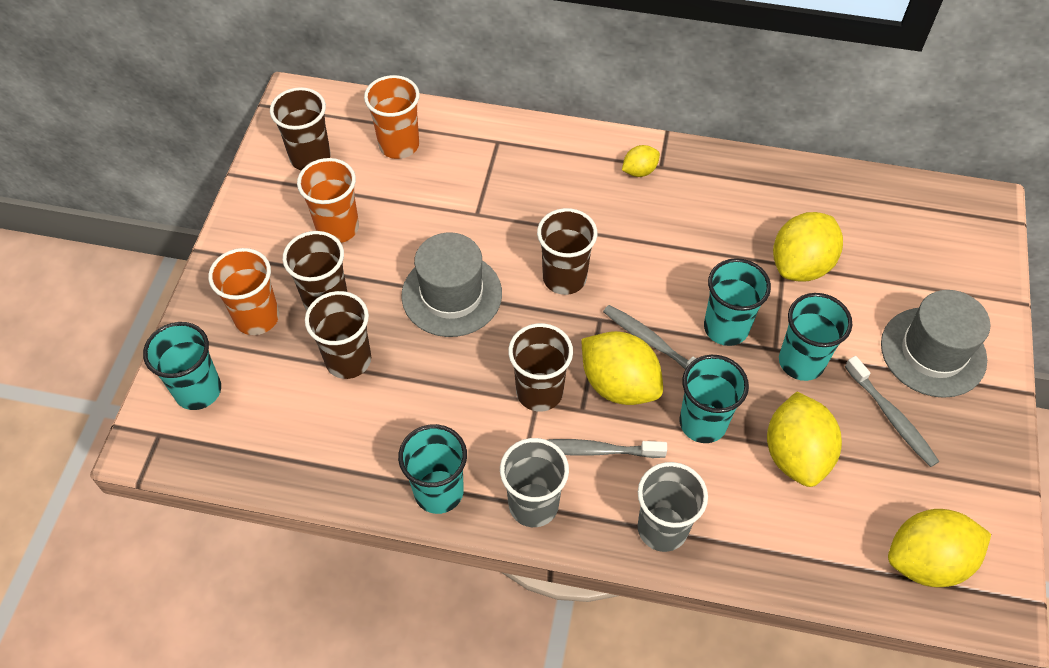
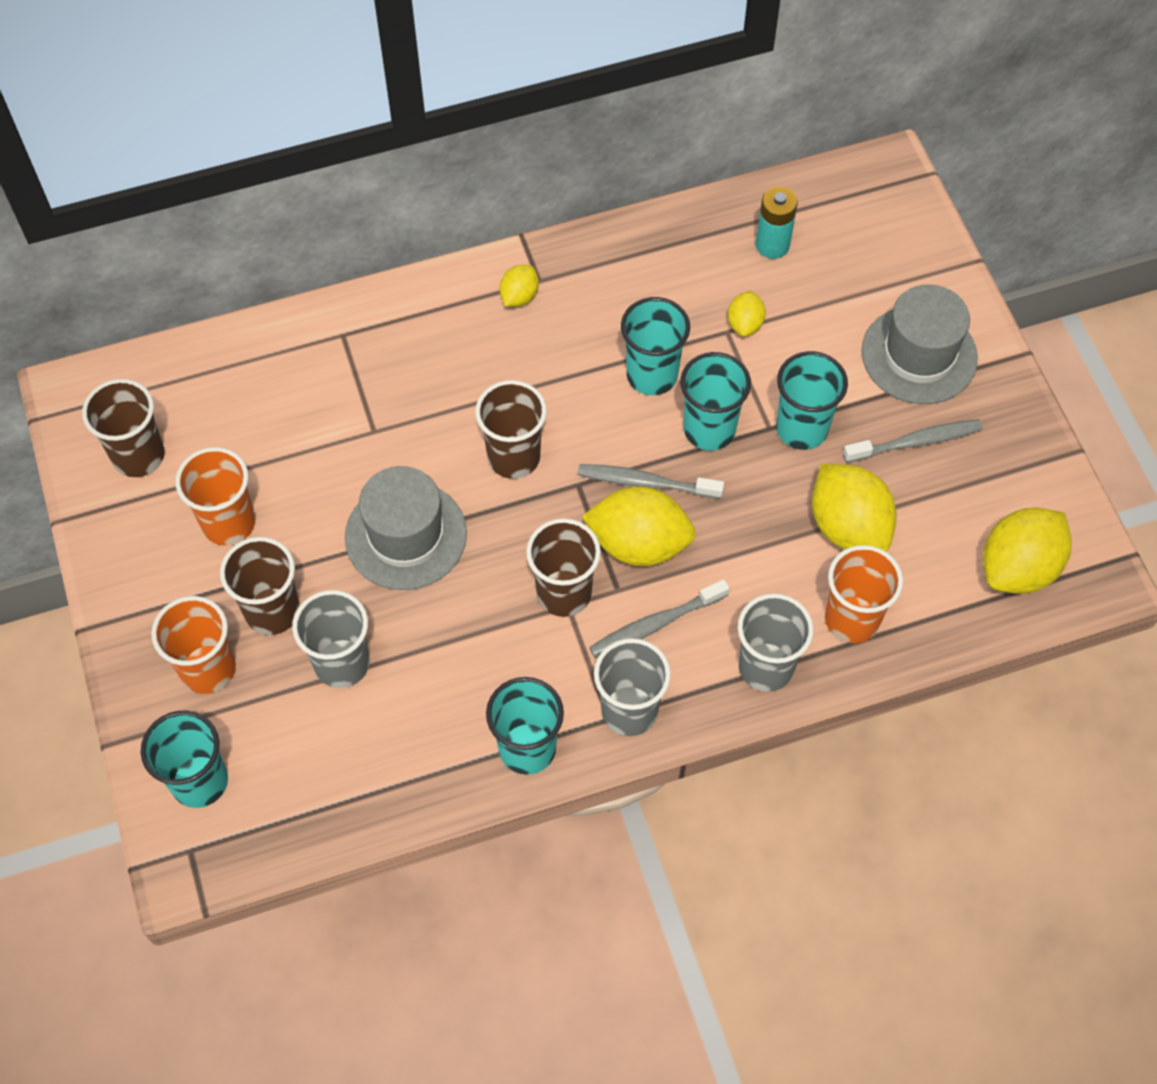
camera: 30 degrees left, 5 degrees up
brown cup [305,291,371,379] -> grey cup [292,590,370,688]
orange cup [364,75,420,159] -> orange cup moved to [825,545,903,643]
turquoise cup [680,355,749,443] -> turquoise cup moved to [621,297,690,395]
yellow lemon [773,212,843,282] -> yellow lemon [728,291,766,337], size x0.51
grey toothbrush [845,356,939,467] -> grey toothbrush turned 45 degrees counterclockwise [843,419,983,463]
none -> turquoise battery [756,187,798,259]

